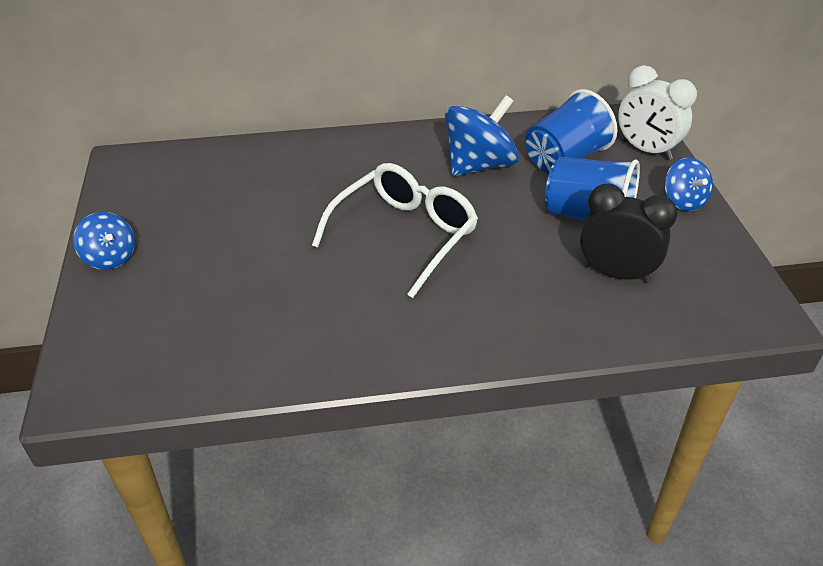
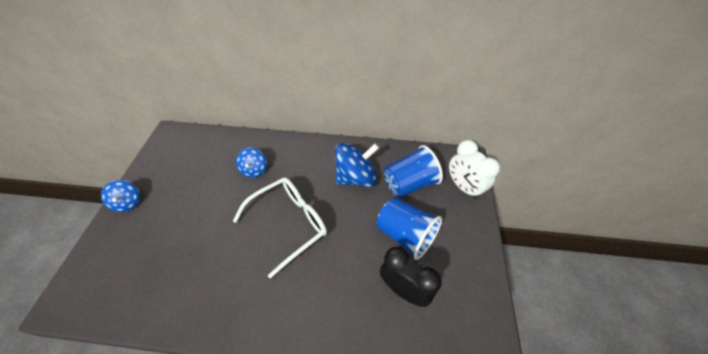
camera: 15 degrees right, 10 degrees up
blue spinning top [664,158,713,211] -> blue spinning top moved to [236,148,267,178]

